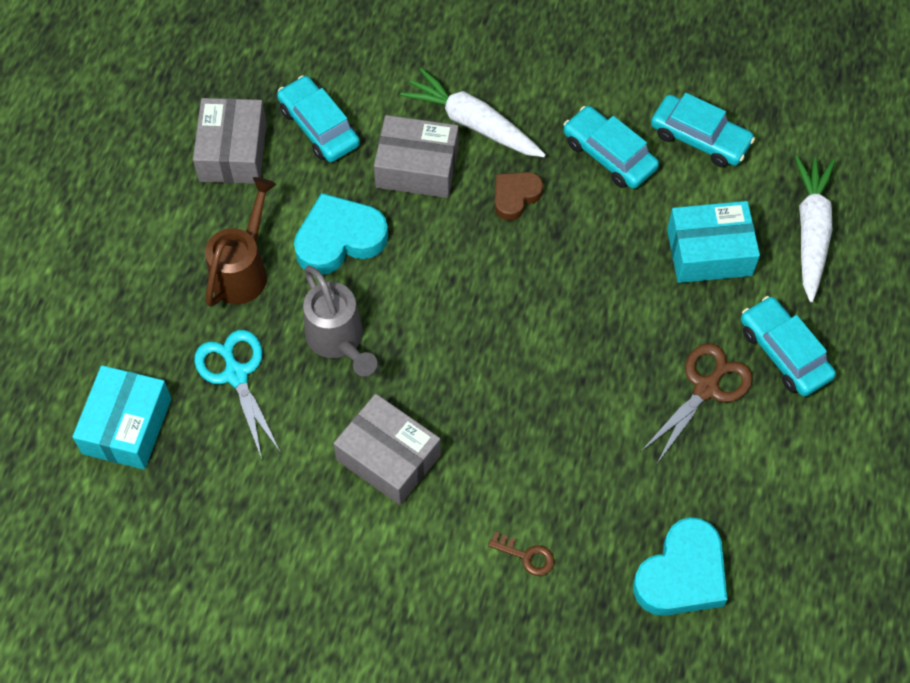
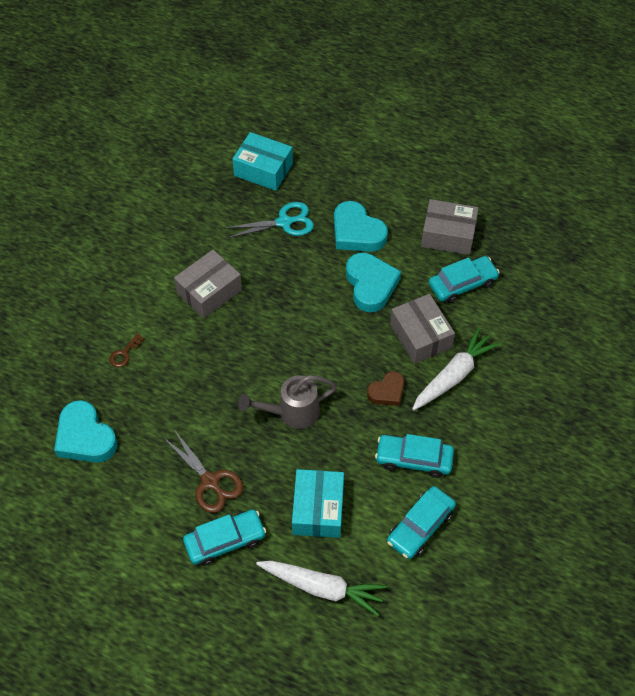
camera: 100 degrees right, 5 degrees down
brown watering can [205,177,276,307] -> turquoise heart [334,201,388,252]
grey watering can [303,265,377,376] -> grey watering can moved to [238,375,337,429]
grey box [374,115,459,198] -> grey box turned 45 degrees counterclockwise [390,294,455,364]
brown heart [494,172,543,221] -> brown heart turned 90 degrees clockwise [367,371,404,406]
turquoise car [563,106,659,189] -> turquoise car turned 135 degrees counterclockwise [375,434,454,478]

